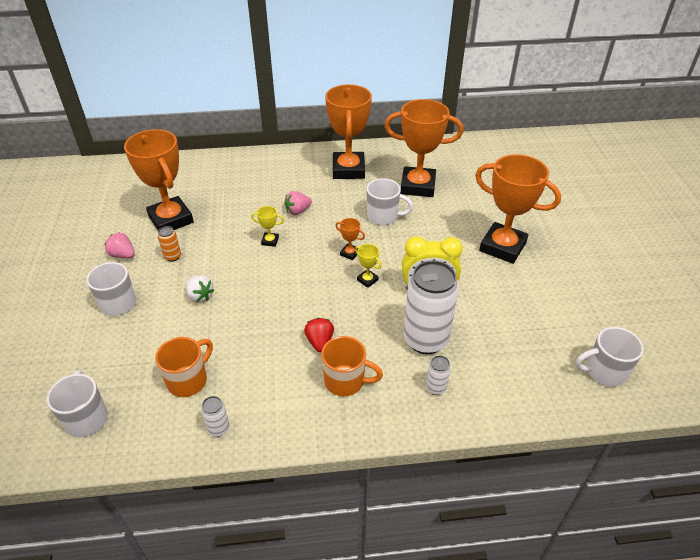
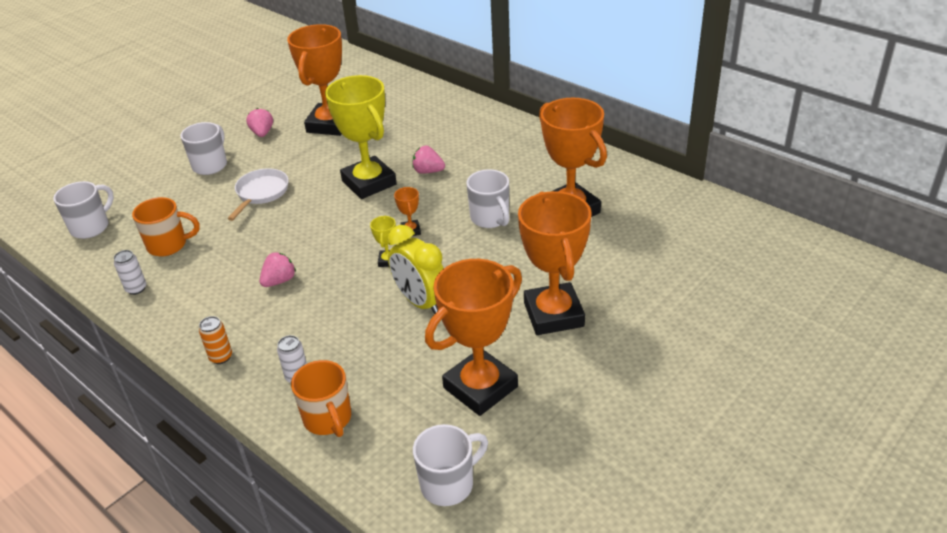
camera: 50 degrees right, 5 degrees down
orange can [158,226,181,262] -> orange can moved to [199,316,232,364]
white strawberry [186,275,214,303] -> white pan [227,168,288,221]
yellow trophy [251,206,284,247] -> yellow trophy [325,75,397,199], size x2.48
red strawberry [304,318,334,352] -> pink strawberry [259,252,296,287]
orange mug [321,336,383,396] -> orange mug moved to [291,360,351,437]
orange trophy [325,84,372,179] -> orange trophy moved to [425,259,522,416]
white can [403,260,459,354] -> none
white mug [575,327,644,386] -> white mug turned 105 degrees clockwise [413,424,488,506]

